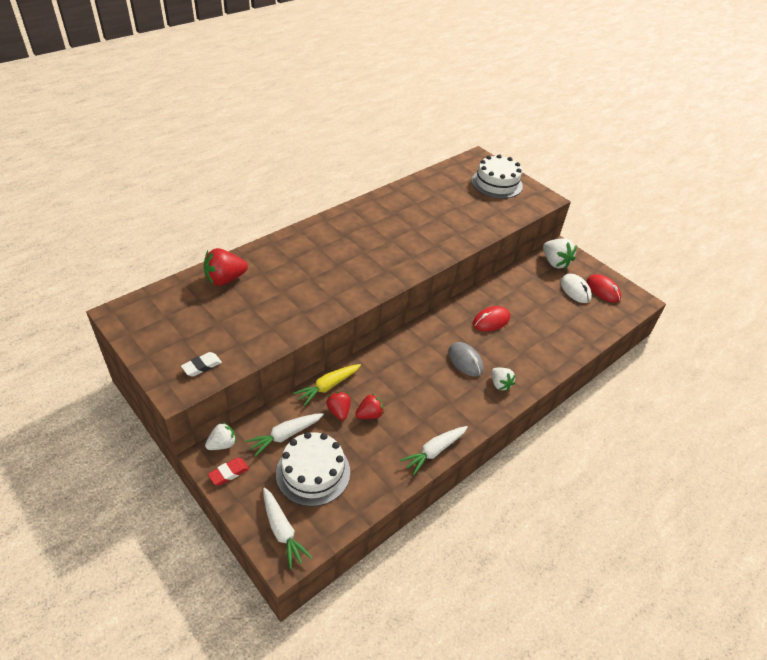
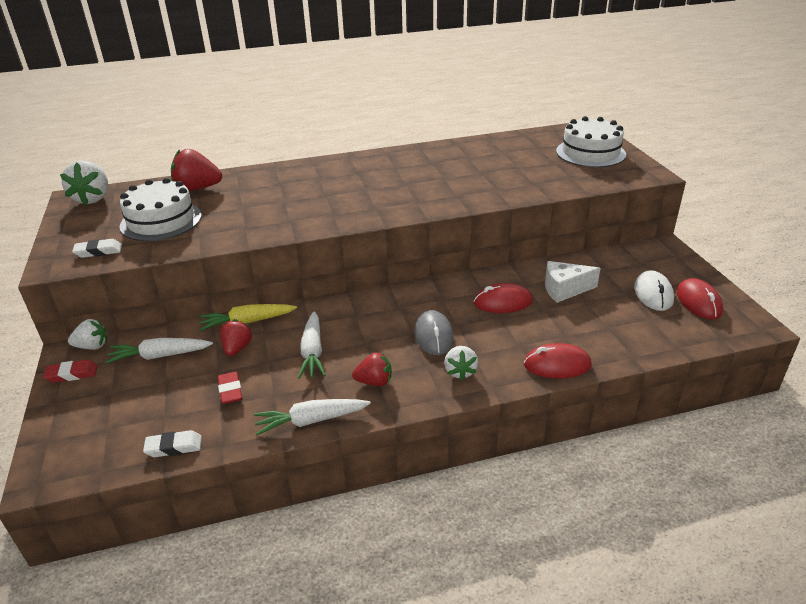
camera: 30 degrees right, 10 degrees down
white carrot [263,487,312,569] -> white carrot moved to [298,311,326,379]
white cake [276,432,350,506] -> white cake moved to [120,178,202,241]
red strawberry [355,394,384,419] -> red strawberry moved to [352,352,392,386]
white strawberry [543,238,577,269] -> white strawberry moved to [60,160,108,205]
none -> white eraser [143,430,202,457]
none -> red eraser [218,372,243,404]
none -> red mouse [524,343,592,378]
none -> white cheese [545,261,601,303]

